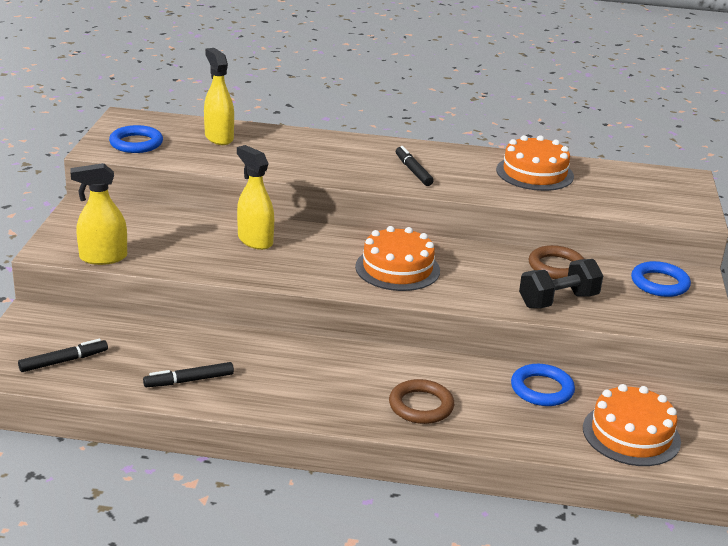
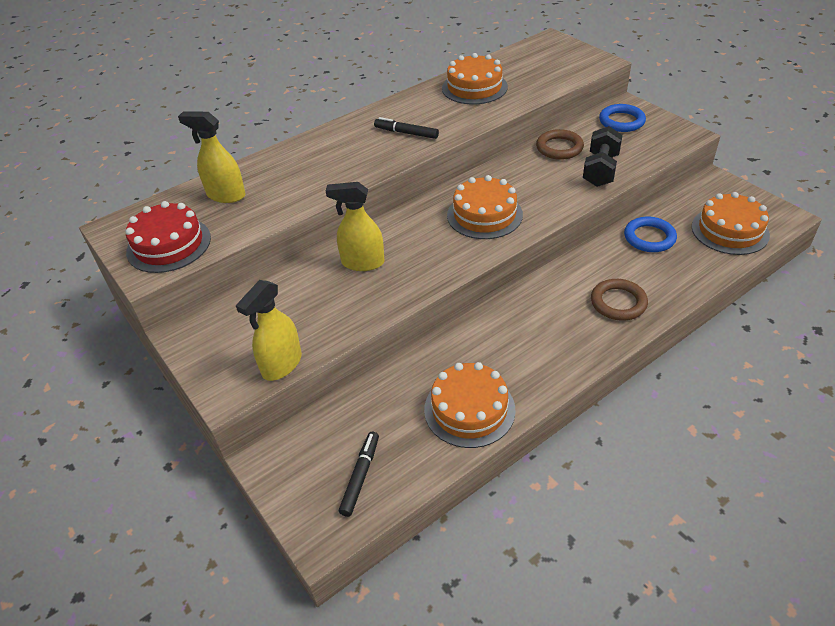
camera: 40 degrees left, 15 degrees up
blue ring [109,125,163,153] -> red cake [126,201,211,273]
black marker [143,362,234,387] -> orange cake [424,362,516,448]

